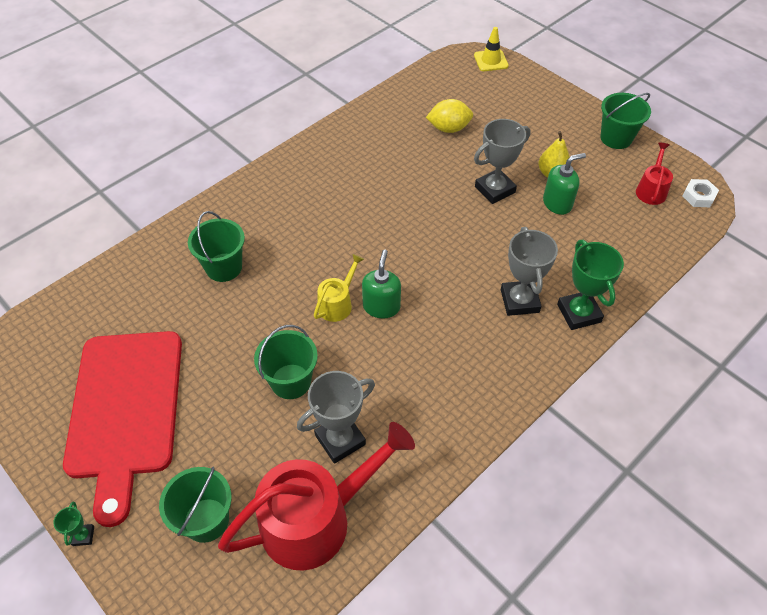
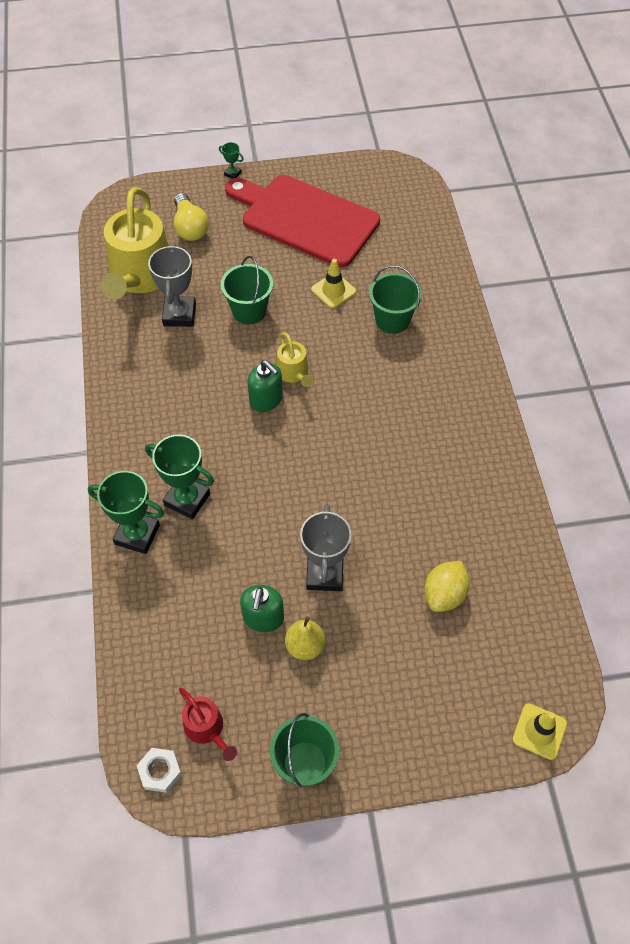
camera: 125 degrees right, 5 degrees up
green bucket [159,467,232,543] -> yellow light bulb [174,193,209,241]
red watering can [218,422,415,571] -> yellow watering can [100,187,169,300]
grey trophy [501,227,558,316] -> green trophy [145,434,214,519]
none -> yellow traffic cone [311,259,356,308]

